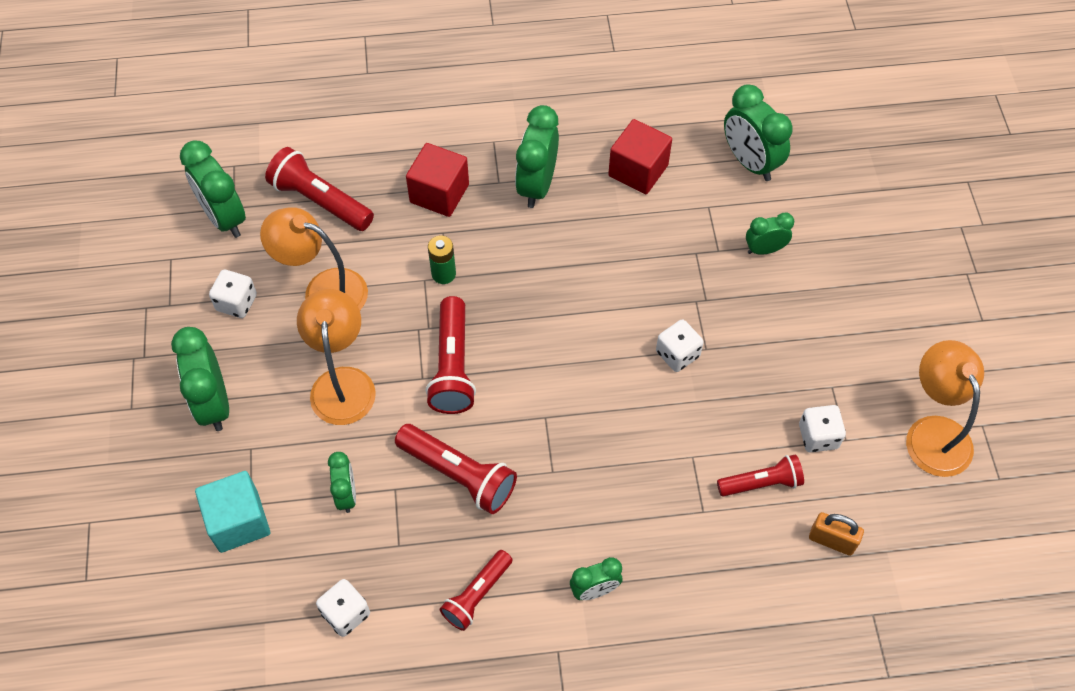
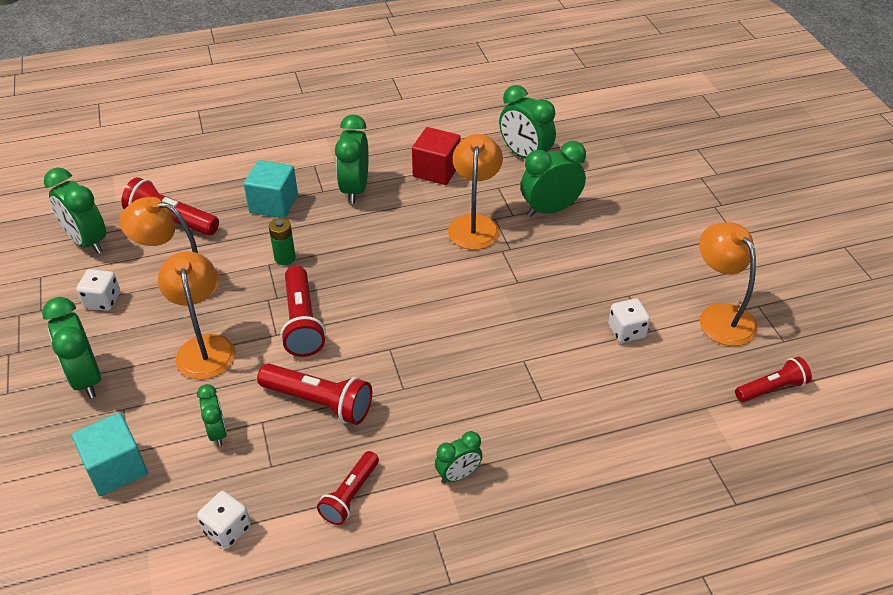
camera: 10 degrees left, 15 degrees down
red cube [406,143,469,217] -> turquoise cube [244,160,298,218]
white dice [656,320,704,372] -> none
red flashlight [717,454,804,496] -> red flashlight moved to [735,357,812,402]
green clock [746,213,794,255] -> green clock [521,141,586,217], size x1.71
orange padlock [809,512,864,556] -> none
none -> orange lamp [448,134,503,250]

